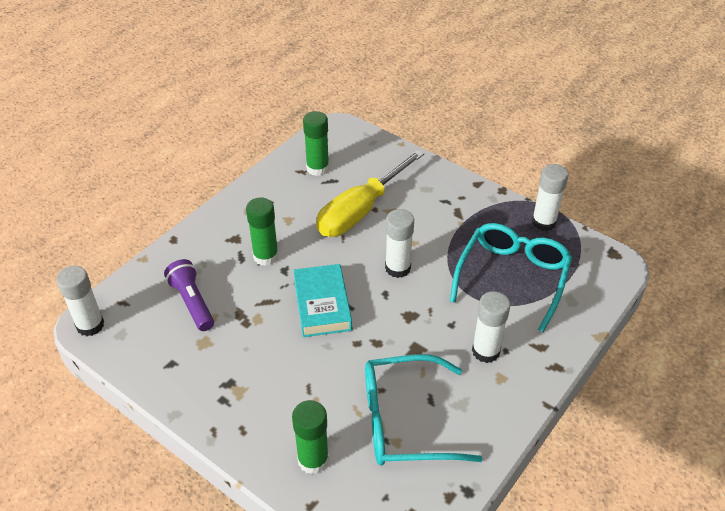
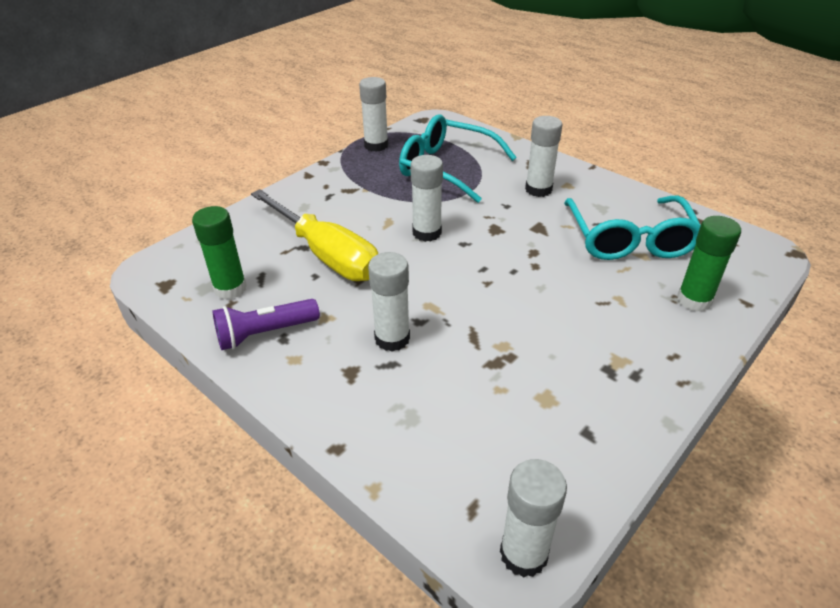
camera: 85 degrees left, 5 degrees down
purple flashlight [164,259,214,331] -> purple flashlight moved to [212,299,320,350]
green glue stick [246,197,279,266] -> white glue stick [368,252,410,352]
turquoise book [293,264,352,337] -> none

